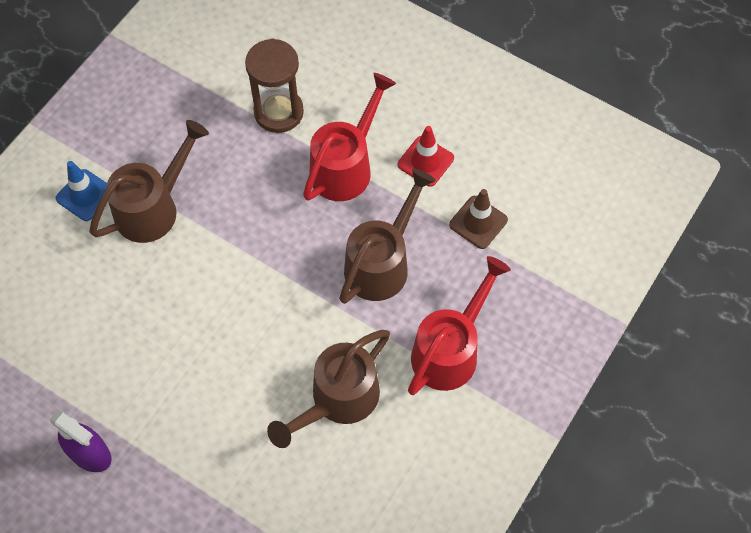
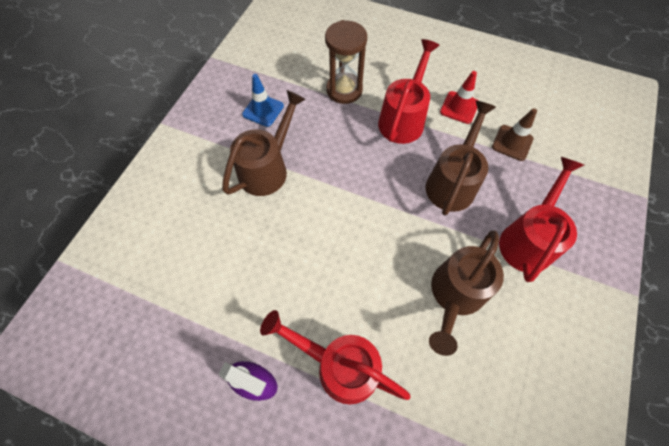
camera: 10 degrees left, 0 degrees up
blue traffic cone [56,161,107,221] -> blue traffic cone moved to [242,74,284,127]
none -> red watering can [260,310,411,404]

